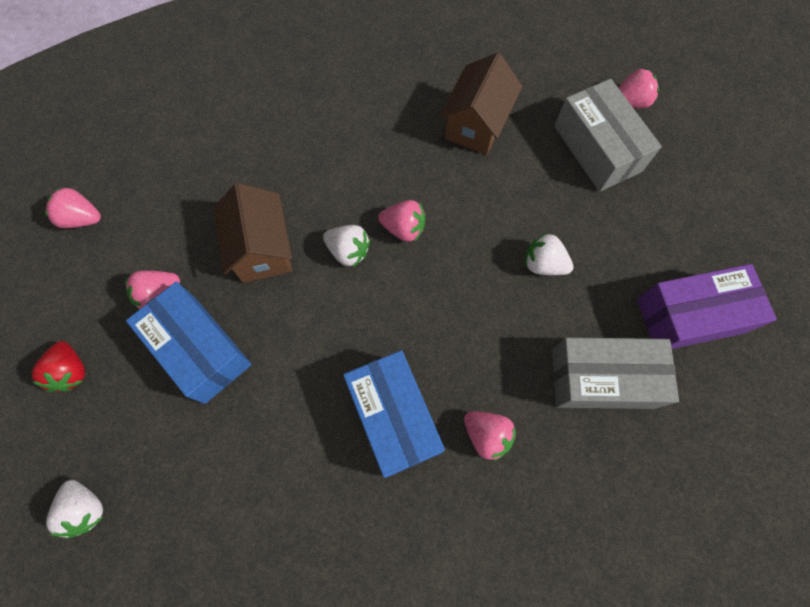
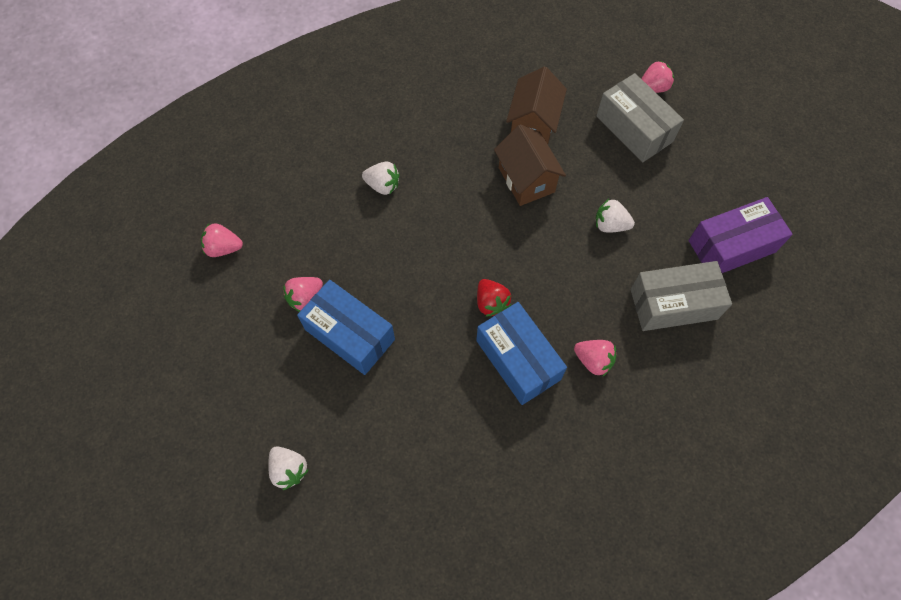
camera: 10 degrees left, 5 degrees down
red strawberry [31,341,85,392] -> red strawberry moved to [477,279,511,317]
brown house [213,183,292,283] -> brown house moved to [494,124,566,206]
white strawberry [323,225,370,267] -> white strawberry moved to [362,161,400,195]
pink strawberry [378,200,425,242] -> none

